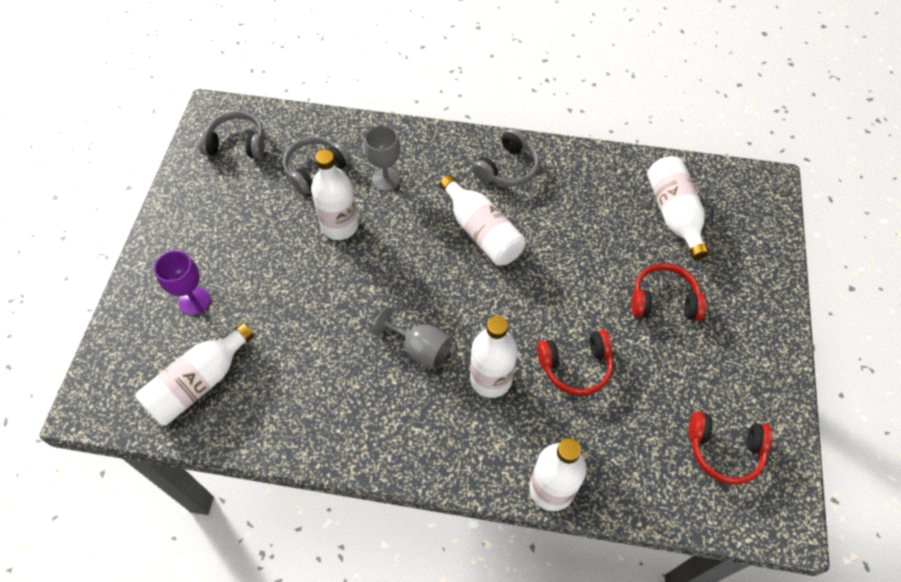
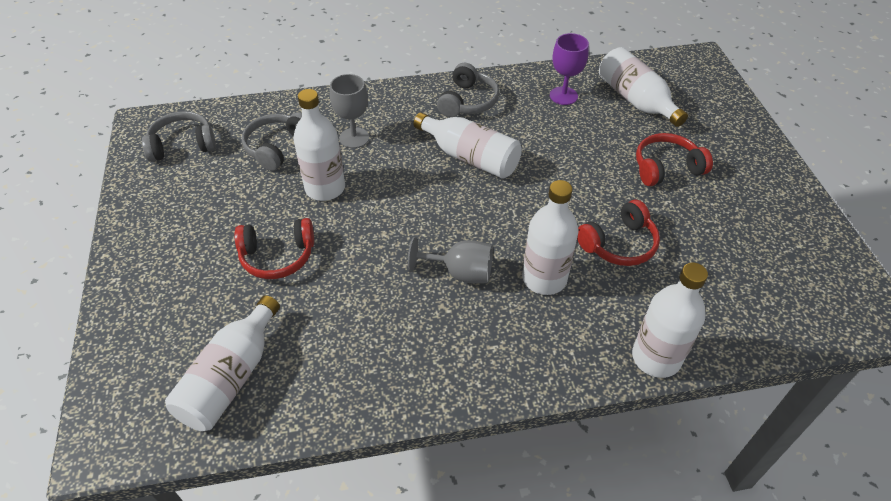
camera: 20 degrees left, 10 degrees down
purple goblet [154,251,210,316] -> purple goblet moved to [550,33,589,105]
red headphones [689,412,773,485] -> red headphones moved to [234,218,314,279]

